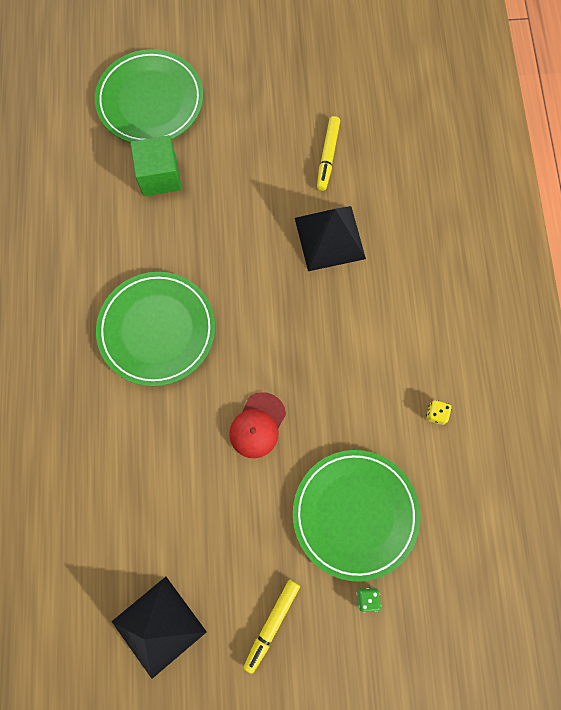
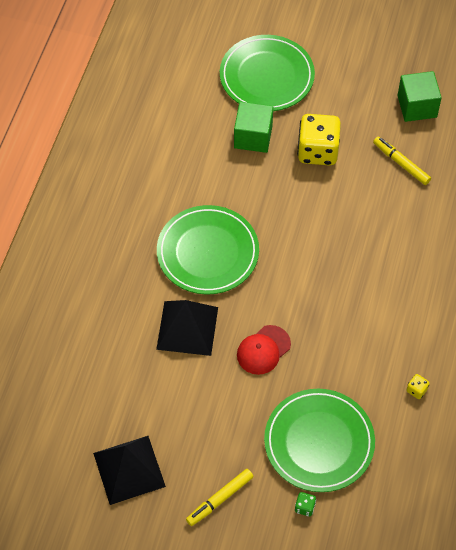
camera: 20 degrees right, 15 degrees down
black pyramid [295,206,366,271] -> black pyramid moved to [156,300,218,356]
yellow marker [317,116,340,191] -> yellow marker turned 105 degrees clockwise [373,136,431,185]
none -> yellow dice [297,114,341,166]
none -> green cube [397,71,442,122]

